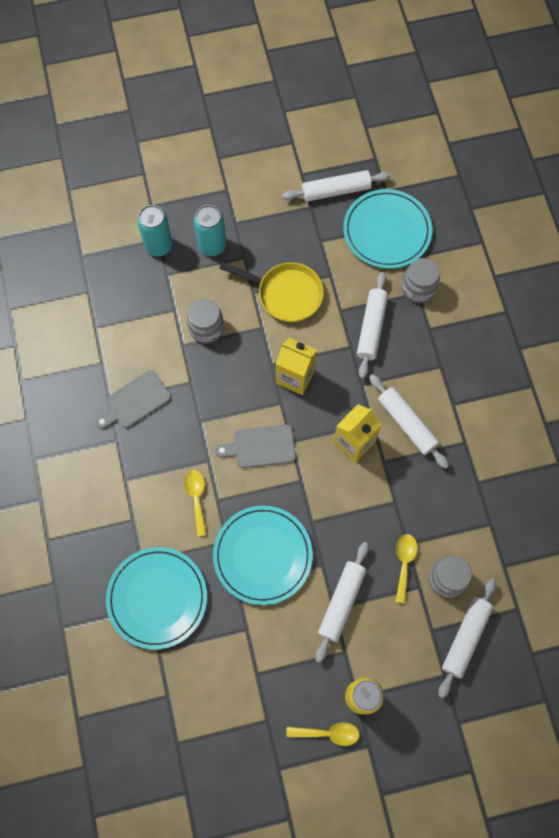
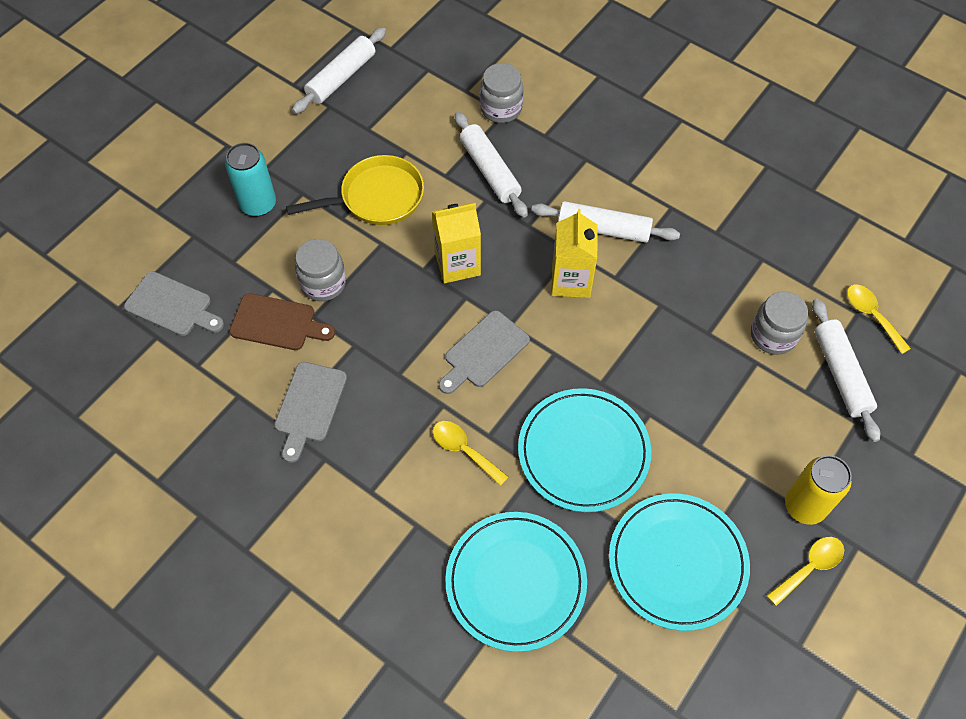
camera: 40 degrees left, 10 degrees down
turquoise can [137,205,173,256] -> none
white rolling pin [315,542,369,663] -> none
turquoise plate [343,189,432,269] -> turquoise plate moved to [609,493,750,631]
yellow spoon [395,534,417,604] -> yellow spoon moved to [847,284,911,354]
none -> grey cutting board [124,271,224,336]
none -> brown cutting board [230,293,335,350]

